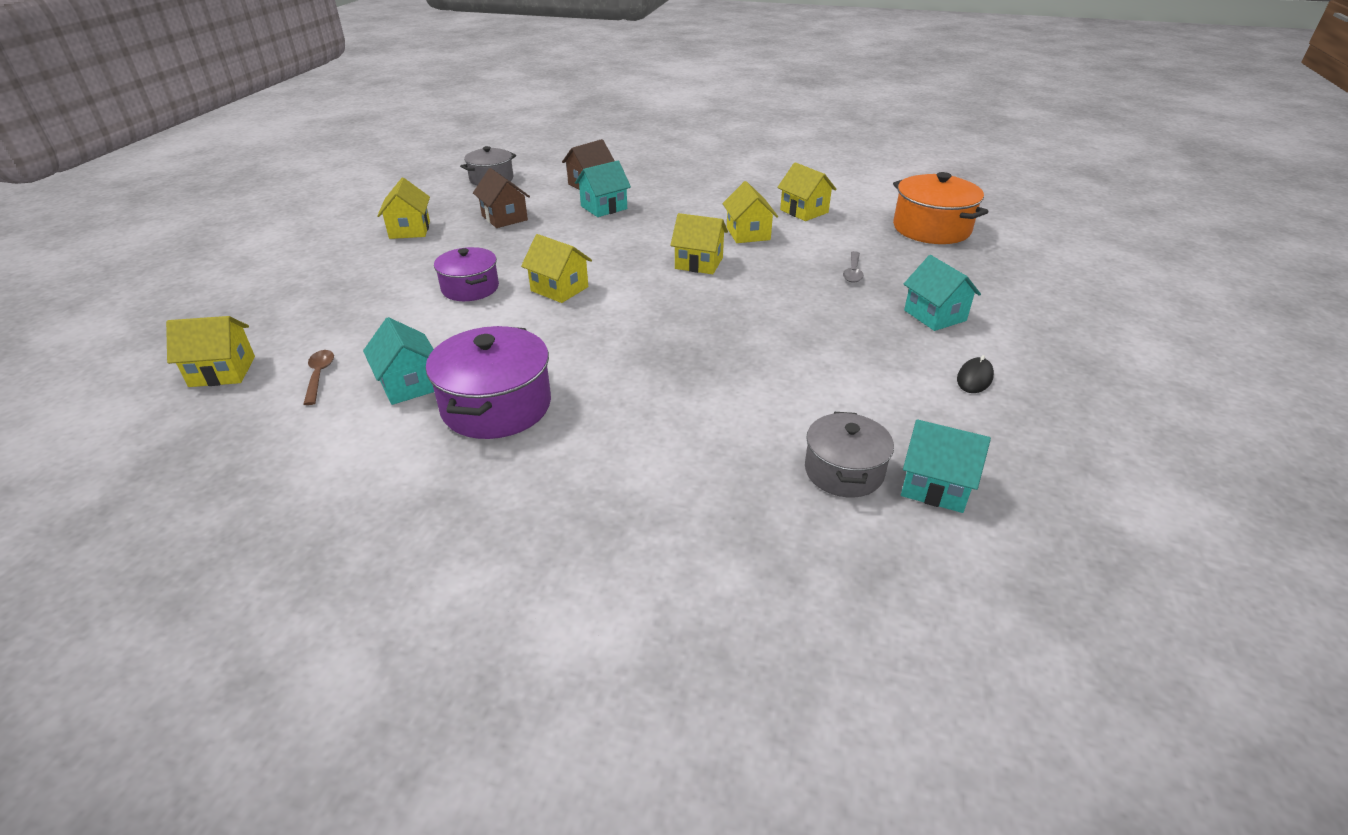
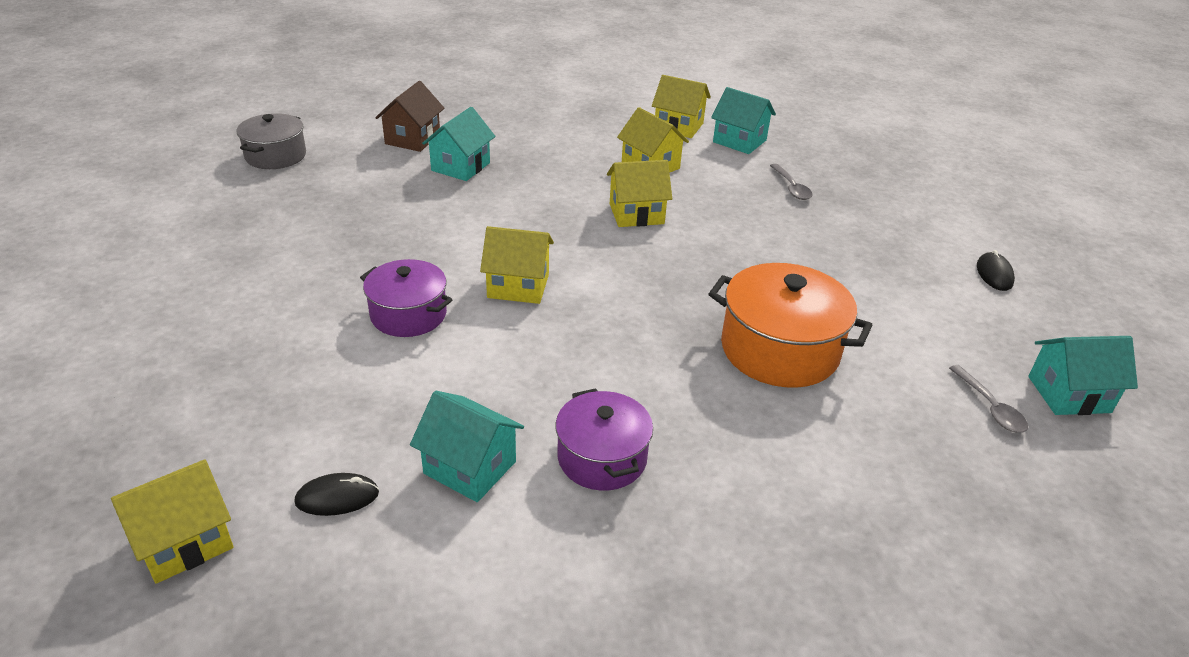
camera: 30 degrees left, 0 degrees up
brown spoon [303,350,334,405] -> black mouse [294,473,379,516]
yellow house [377,178,430,239] -> none
purple pot [426,326,551,439] -> purple pot [555,388,653,491], size x0.65
brown house [473,168,530,228] -> none
grey pot [805,412,894,497] -> grey spoon [949,365,1028,433]
orange pot [893,172,988,244] -> orange pot moved to [709,263,873,388]
turquoise house [904,255,981,331] -> turquoise house moved to [711,87,776,154]

